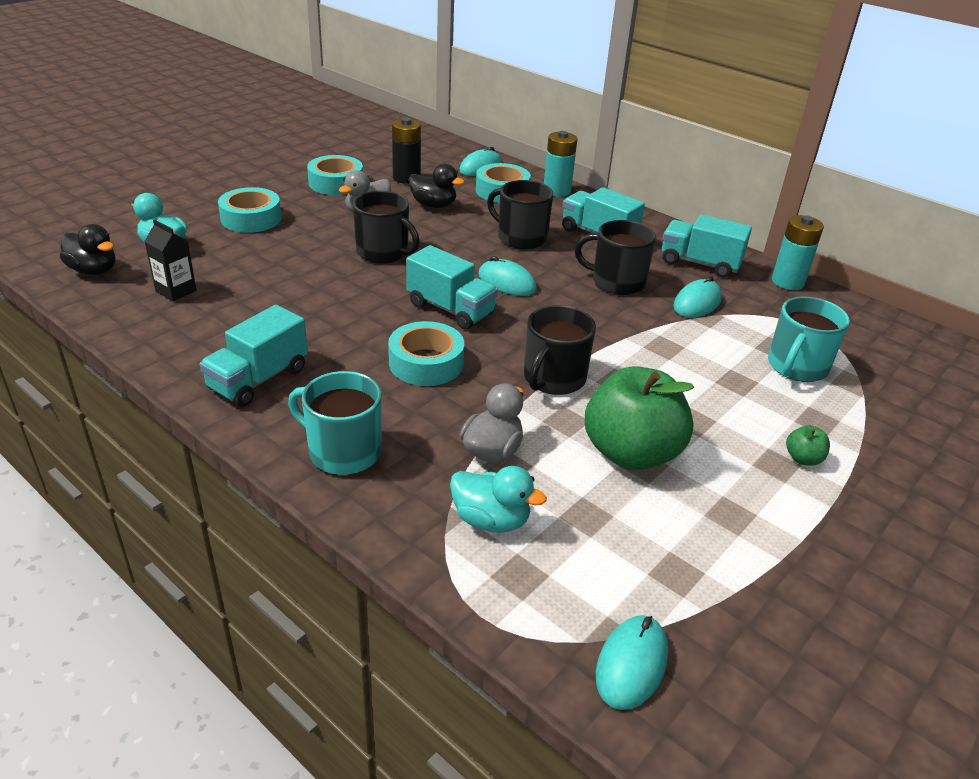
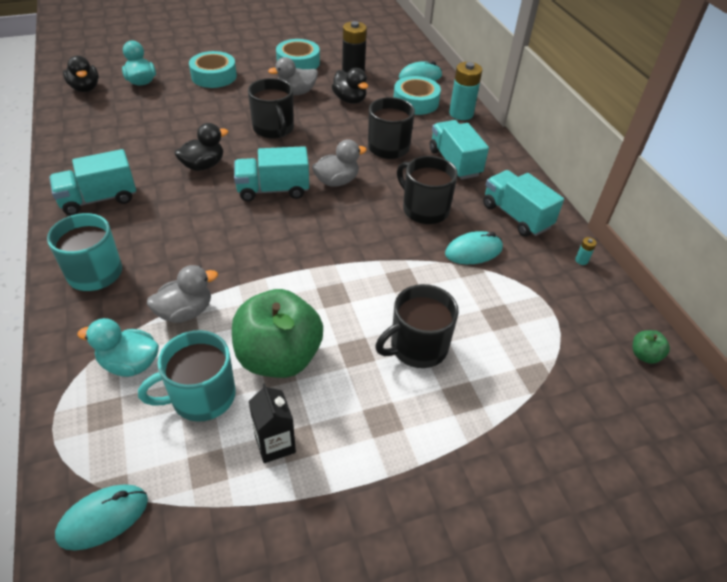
camera: 30 degrees right, 10 degrees up
black carton [144,219,197,301] -> black carton moved to [249,383,296,463]
turquoise tape [388,321,464,386] -> none
turquoise truck [406,245,498,330] -> turquoise truck turned 105 degrees clockwise [234,146,309,201]
turquoise duck [450,466,547,533] -> turquoise duck turned 135 degrees clockwise [77,318,159,377]
turquoise mouse [478,256,537,296] -> grey duck [312,139,367,187]
black mug [524,305,596,395] -> black mug moved to [375,284,459,368]
turquoise mug [768,296,850,382] -> turquoise mug moved to [138,330,236,422]
turquoise battery [772,215,824,290] -> turquoise battery [575,237,597,265], size x0.42
green apple [786,425,830,466] -> green apple moved to [633,330,670,364]
none -> black duck [175,123,228,171]

